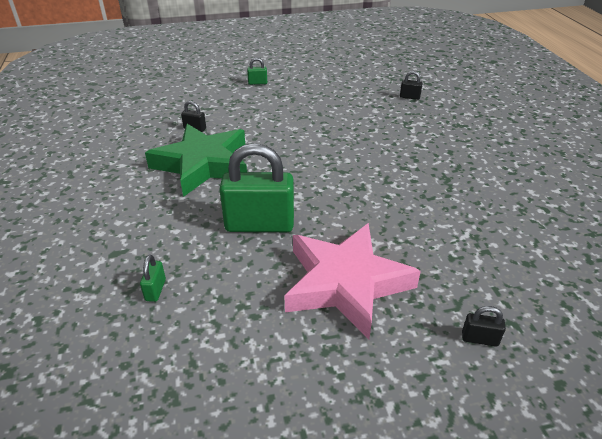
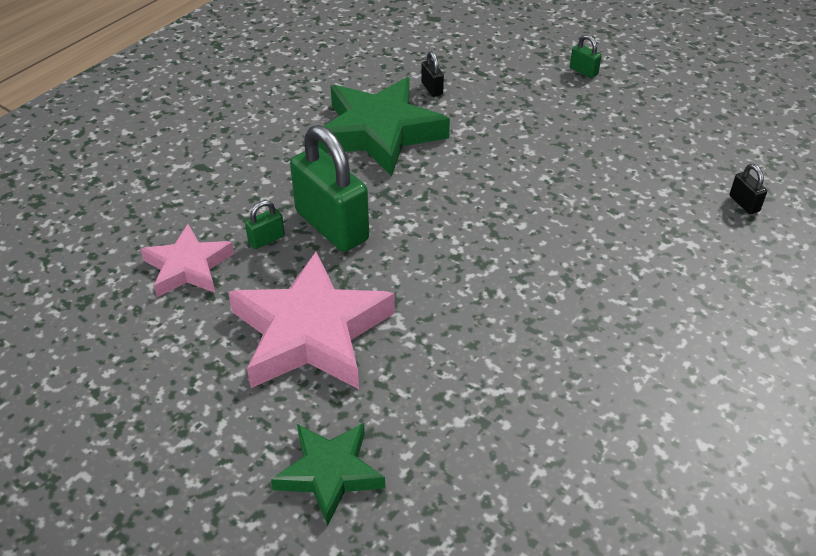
camera: 50 degrees right, 5 degrees up
green padlock [140,255,166,302] -> green padlock moved to [245,200,285,249]
black padlock [462,306,506,347] -> green star [271,423,385,526]
none -> pink star [140,224,234,297]

